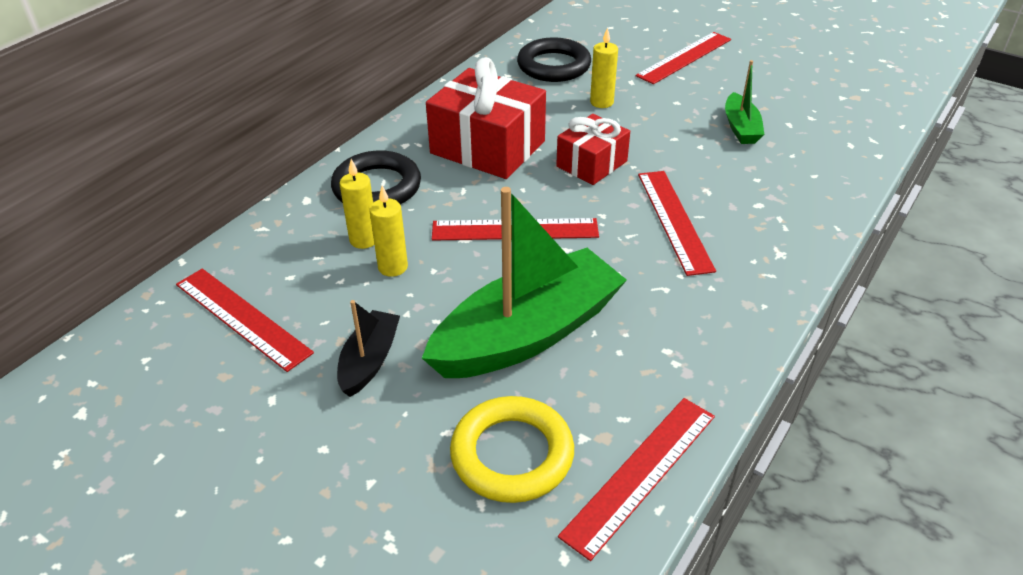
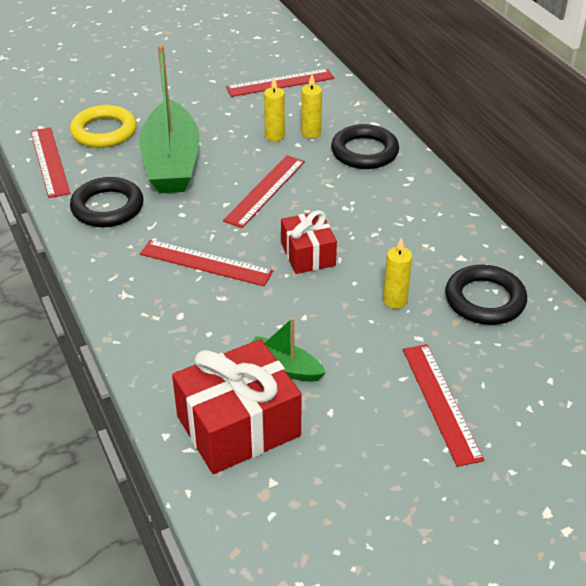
camera: 120 degrees right, 0 degrees up
black boat [337,300,400,397] -> none
red gift [426,57,546,179] -> red gift moved to [172,339,302,474]
none -> black ring [70,177,143,227]

